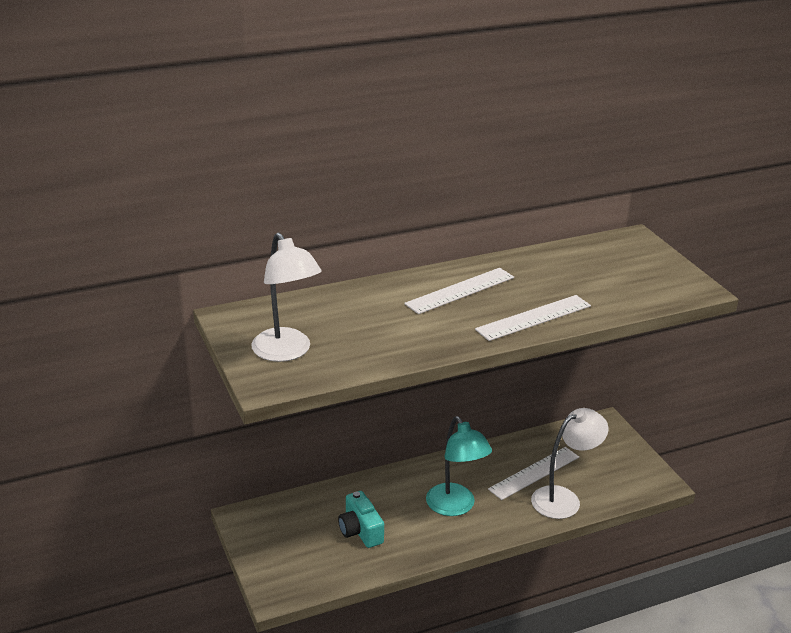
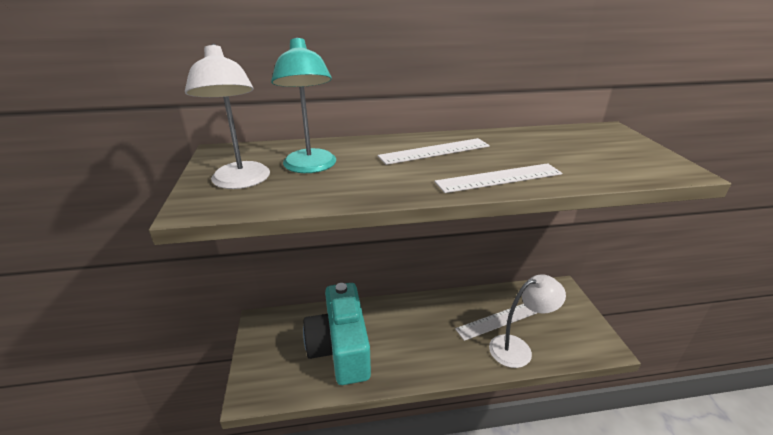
camera: 15 degrees right, 0 degrees up
turquoise camera [338,491,384,548] -> turquoise camera [303,283,371,385], size x2.03
turquoise lamp [426,416,492,516] -> turquoise lamp moved to [271,37,336,173]

